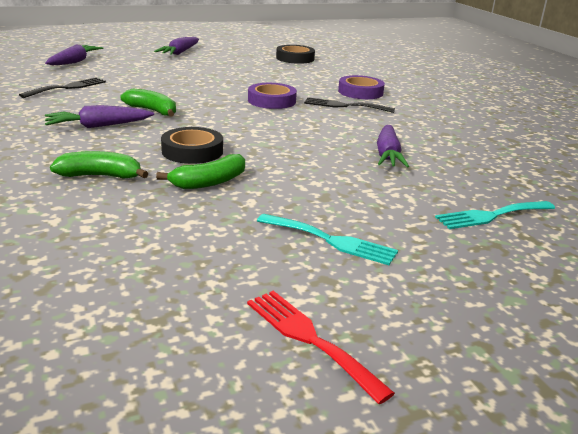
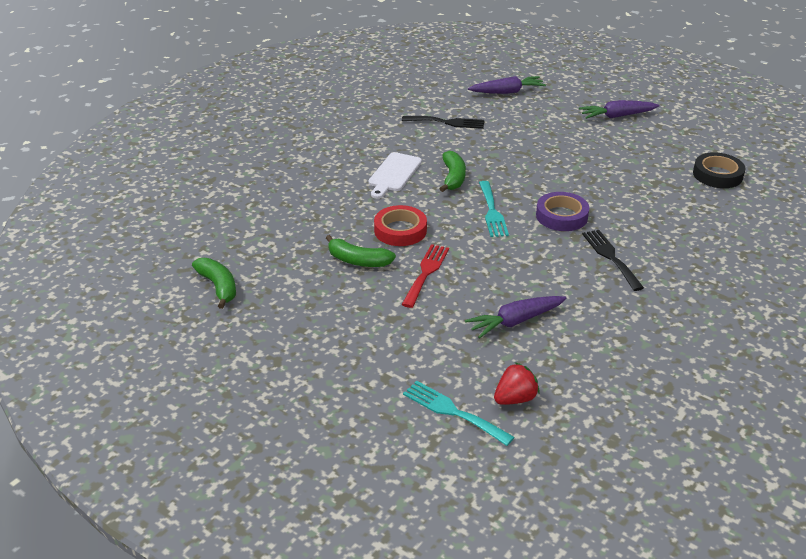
camera: 60 degrees right, 10 degrees up
purple carrot [45,105,154,128] -> white cutting board [368,152,422,199]
green banana [50,151,148,179] -> green banana moved to [192,258,236,309]
black tape [161,127,223,164] -> red tape [374,205,427,246]
red fork [247,291,395,404] -> red fork moved to [402,244,449,308]
turquoise fork [257,214,398,265] -> turquoise fork moved to [479,181,509,237]
purple tape [338,75,385,99] -> none
none -> red strawberry [494,362,540,405]

